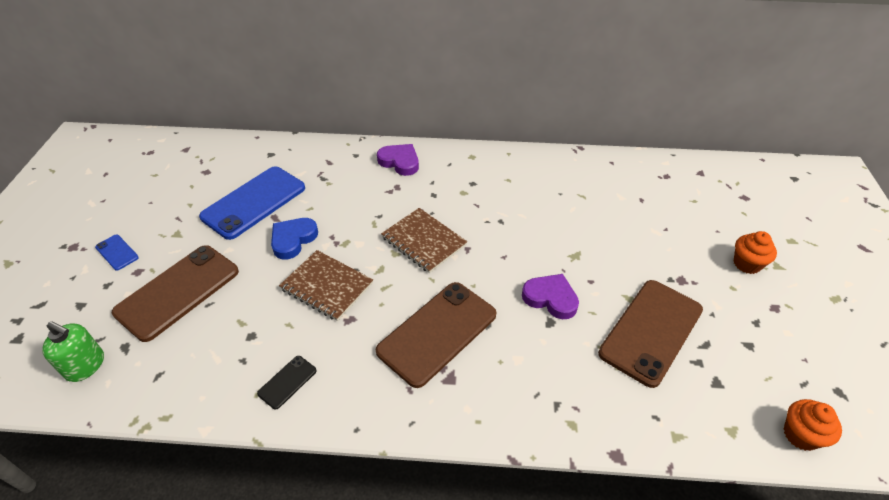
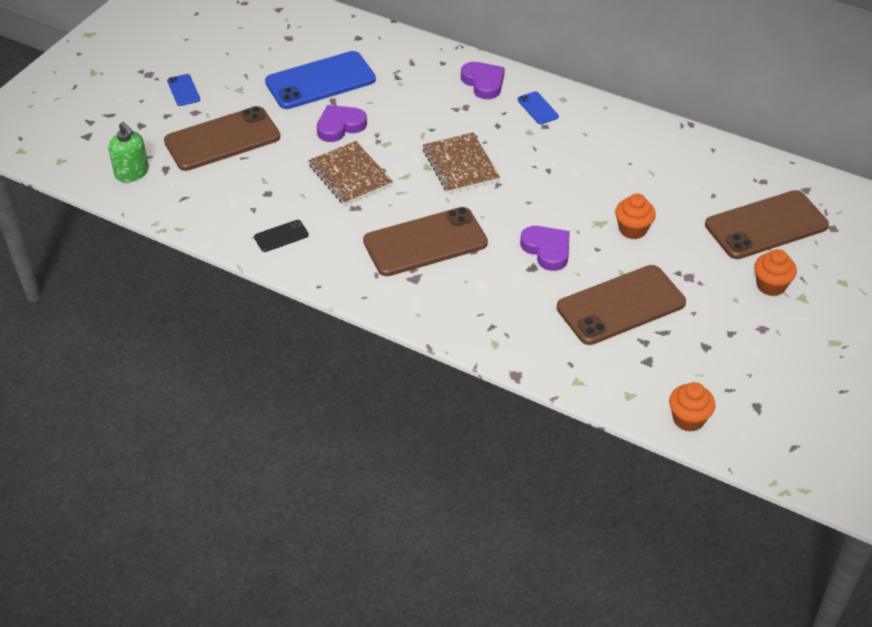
camera: 25 degrees right, 0 degrees up
blue heart [271,218,318,259] -> purple heart [317,105,367,142]
none -> blue phone [517,91,559,124]
none -> orange cupcake [615,193,656,239]
none -> brown phone [705,190,829,259]

